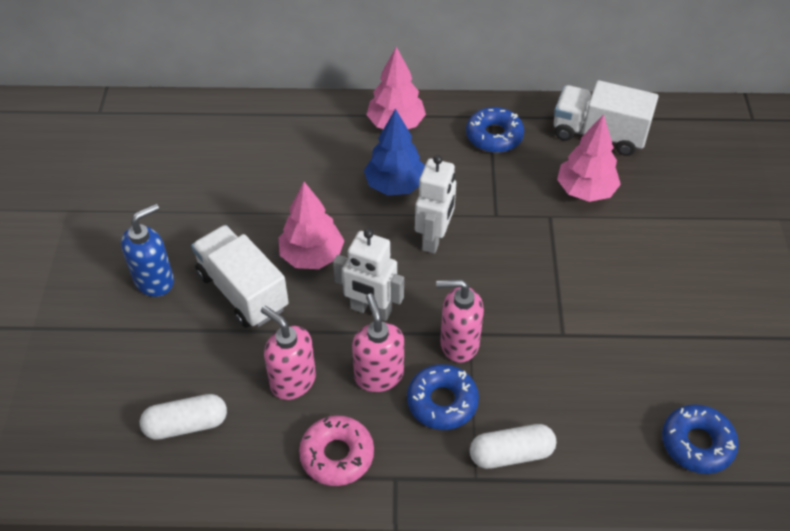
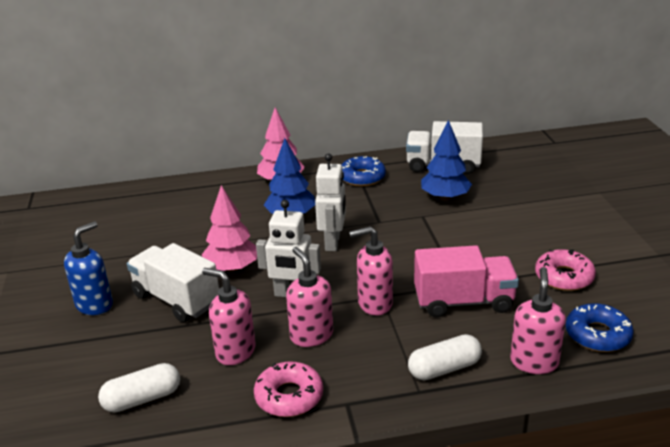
camera: 10 degrees left, 20 degrees down
blue donut [407,364,479,430] -> none
pink tree [557,114,621,202] -> blue tree [421,120,472,201]
none -> pink truck [414,245,519,317]
none -> pink soap dispenser [510,267,566,374]
none -> pink donut [535,249,596,291]

